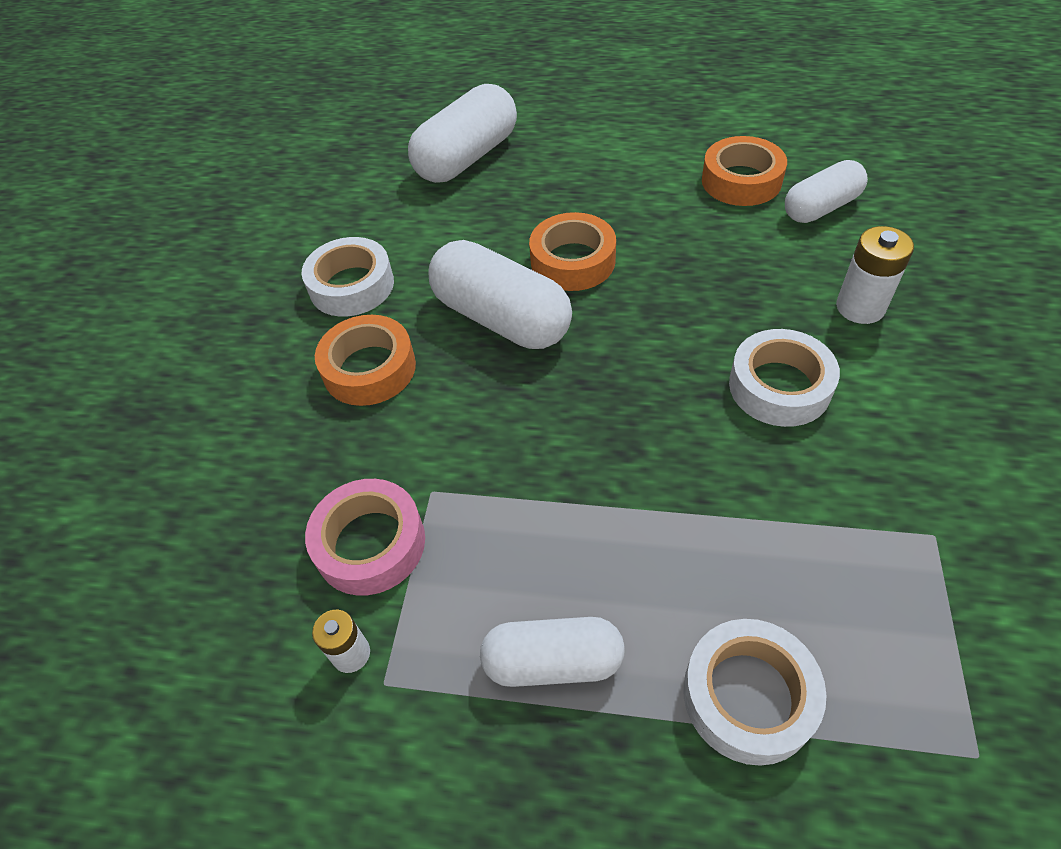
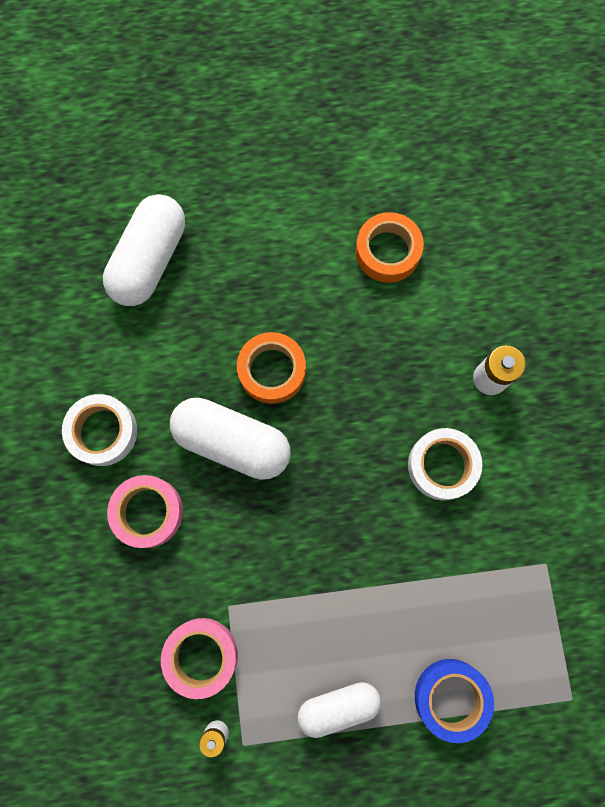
camera: 20 degrees left, 25 degrees up
orange tape [315,315,416,406] -> pink tape [107,475,183,548]
white tape [683,619,827,766] -> blue tape [415,659,494,743]
white capsule [785,160,868,223] -> none

